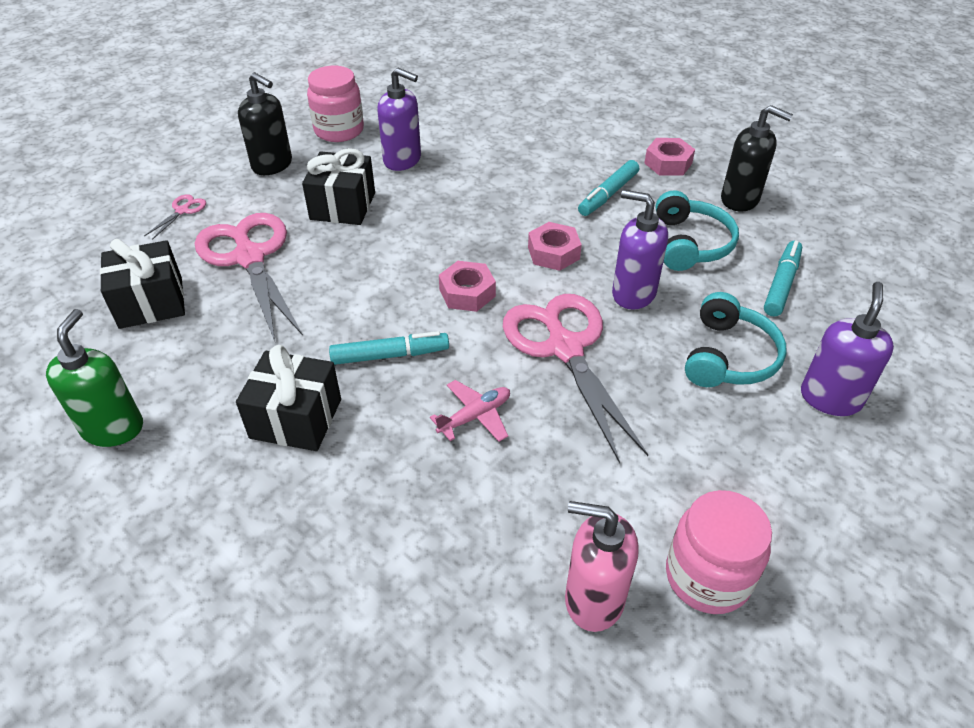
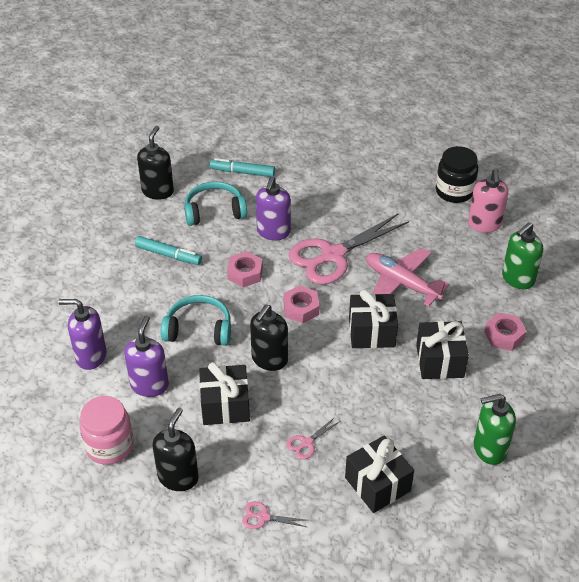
camera: 105 degrees left, 0 degrees up
pink scissors [195,213,303,341] -> pink scissors [286,417,341,460], size x0.40
turquoise marker [329,331,449,365] -> black gift [349,290,398,348]
pink plane [430,380,510,442] -> pink plane [366,248,450,307], size x1.77
pink nut [644,138,695,176] -> pink nut moved to [484,312,527,351]
pink jar [666,490,772,614] -> black jar [436,146,478,203]
turquoise headphones [685,292,787,387] -> turquoise headphones moved to [161,295,231,346]
purple soap dispenser [801,282,894,416] -> purple soap dispenser moved to [58,299,106,370]
none -> black soap dispenser [250,305,288,371]
none -> green soap dispenser [502,223,543,289]

